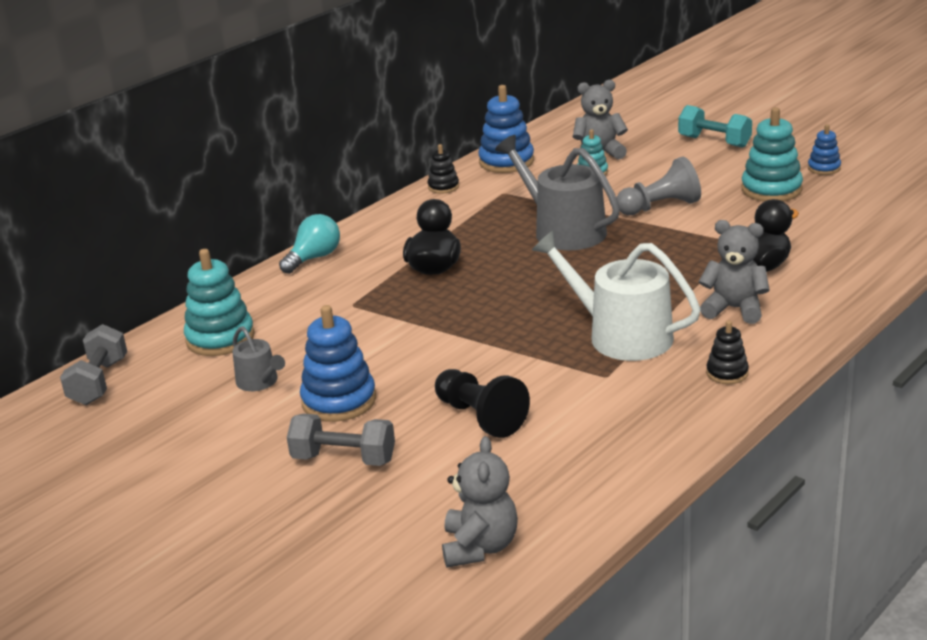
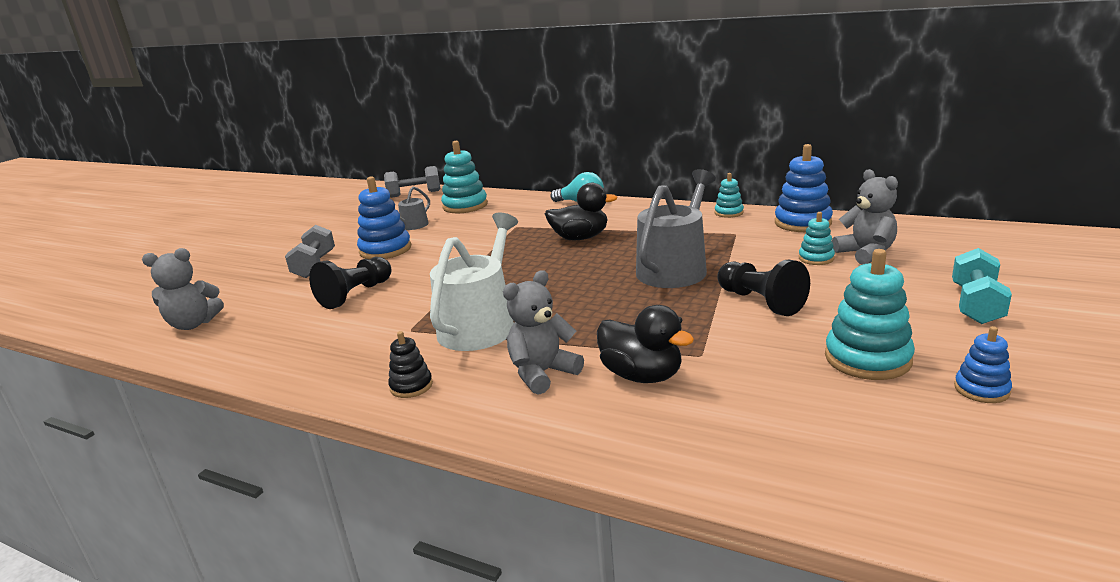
camera: 75 degrees right, 5 degrees down
black stacking toy [427,144,459,194] -> turquoise stacking toy [715,173,744,218]
grey pawn [616,156,701,215] -> black pawn [717,260,810,316]
grey teddy bear [699,220,770,324] -> grey teddy bear turned 135 degrees counterclockwise [503,270,584,395]

